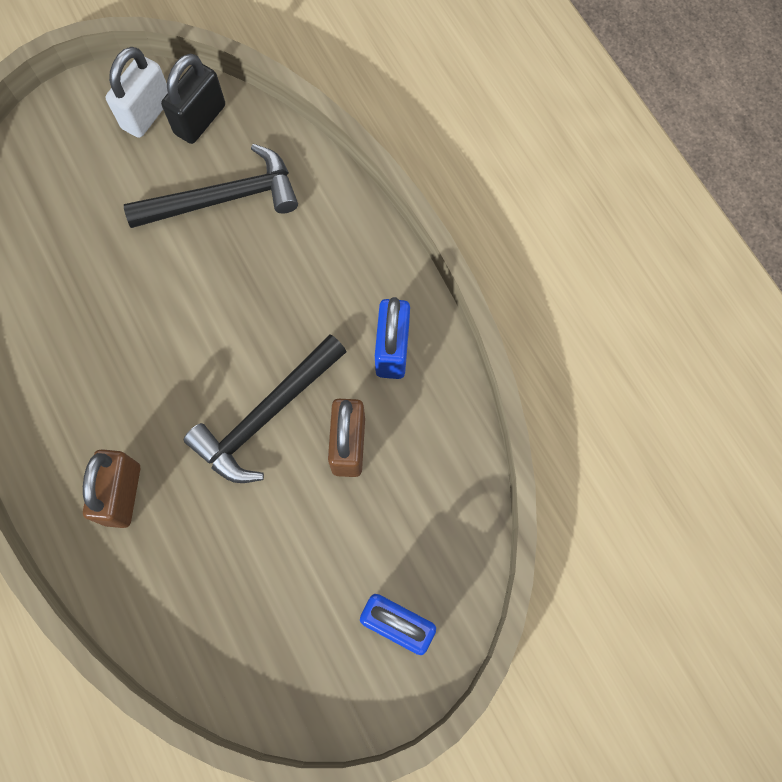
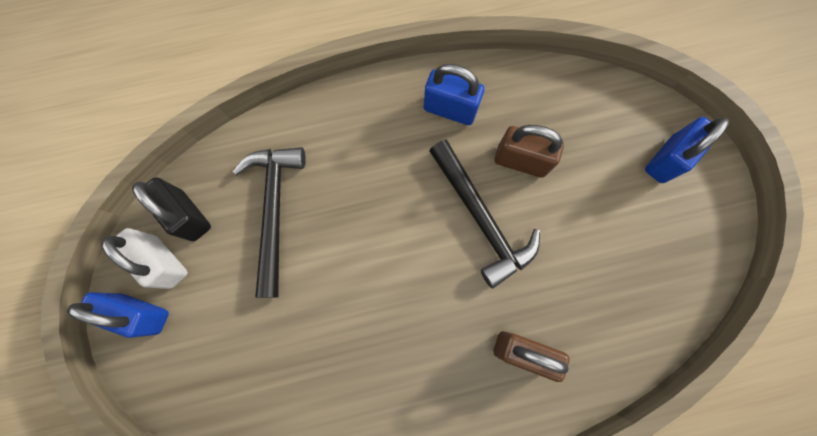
camera: 75 degrees left, 5 degrees up
none -> blue padlock [67,292,169,338]

